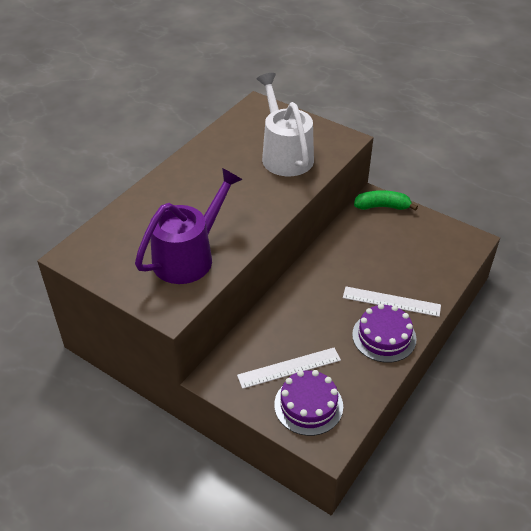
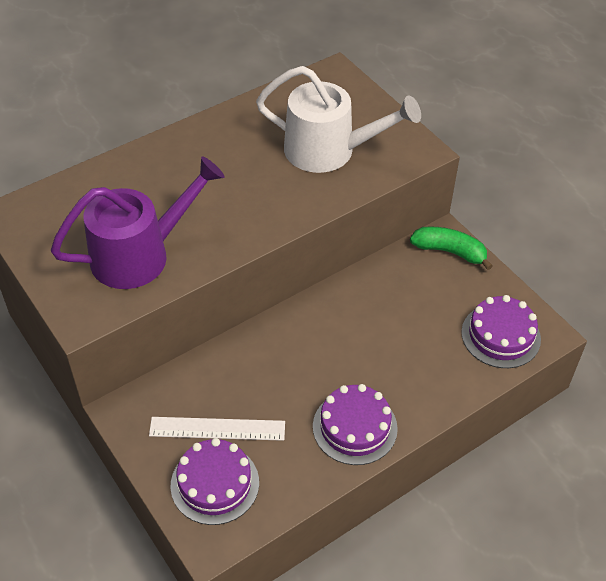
camera: 20 degrees right, 5 degrees up
white watering can [257,73,314,176] -> white watering can turned 105 degrees clockwise [256,66,421,173]
white ruler [343,286,441,317] -> none
none -> purple cake [461,295,541,368]

